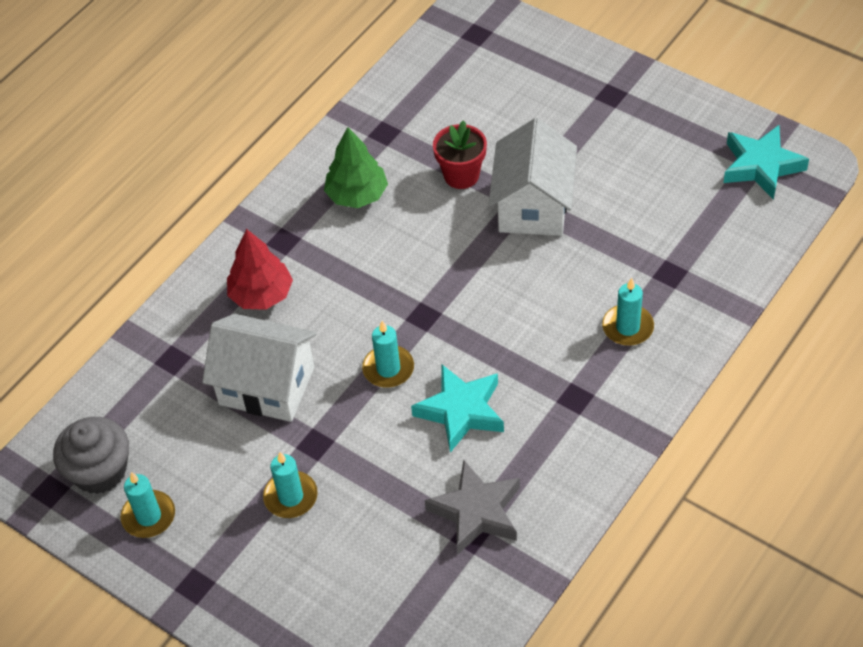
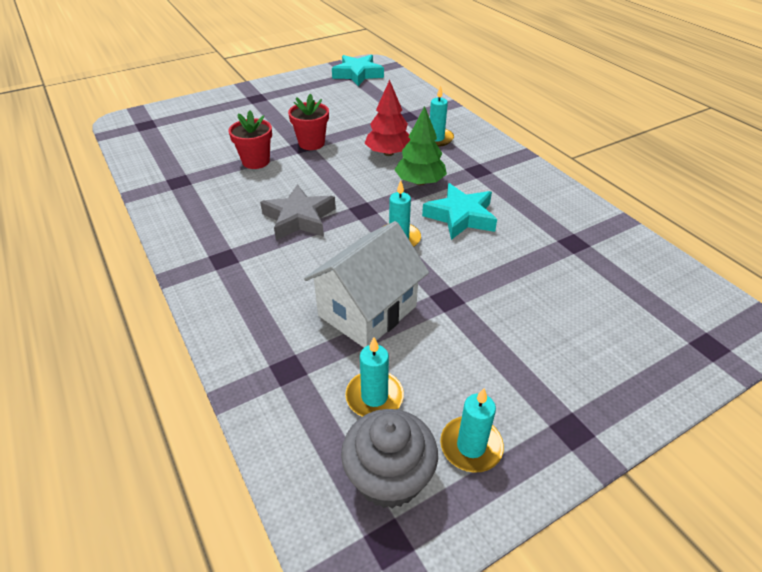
camera: 70 degrees left, 10 degrees down
red tree [227,229,293,310] -> red tree moved to [365,80,411,156]
turquoise candle [263,452,318,518] -> turquoise candle moved to [345,337,404,417]
green tree [324,127,388,208] -> green tree moved to [395,106,447,185]
grey star [425,460,520,555] -> grey star moved to [260,184,336,240]
white house [488,118,577,236] -> red flower pot [288,93,329,150]

